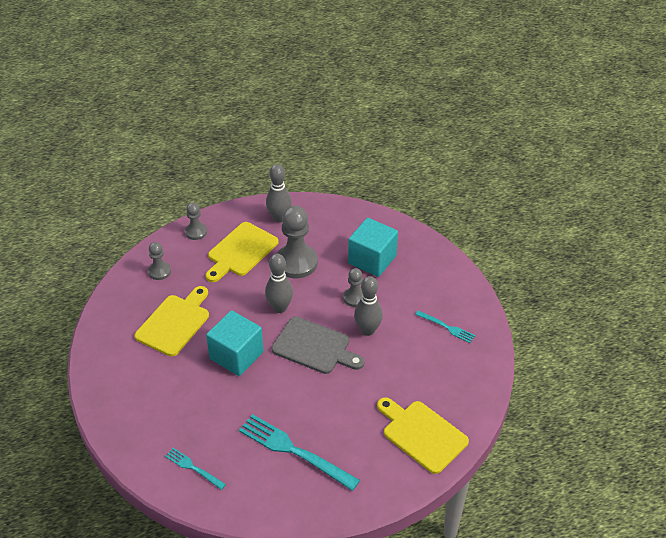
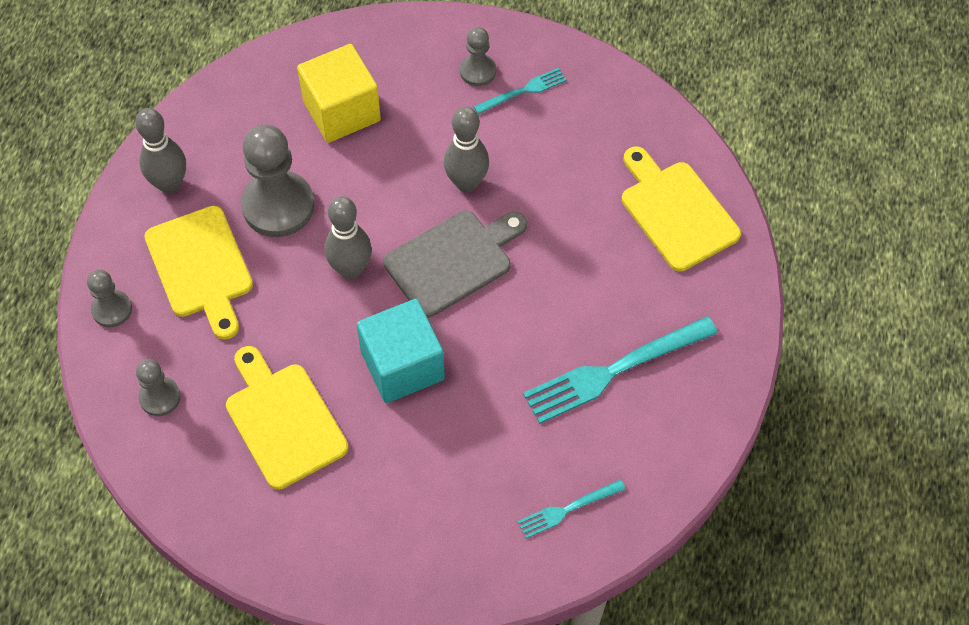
camera: 60 degrees left, 15 degrees up
grey pawn [343,268,363,307] -> grey pawn moved to [460,27,496,86]
turquoise cube [348,218,398,277] -> yellow cube [297,44,381,143]
yellow cutting board [377,397,469,474] -> yellow cutting board turned 75 degrees clockwise [622,146,741,272]

